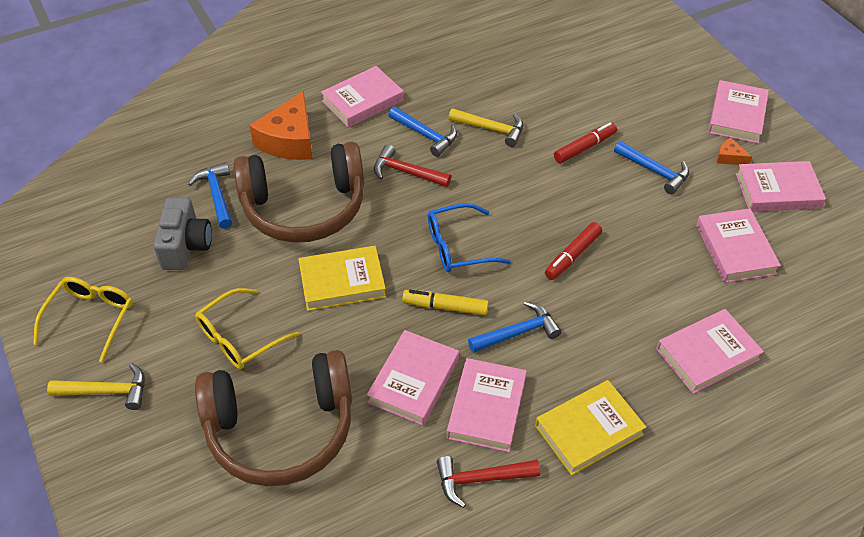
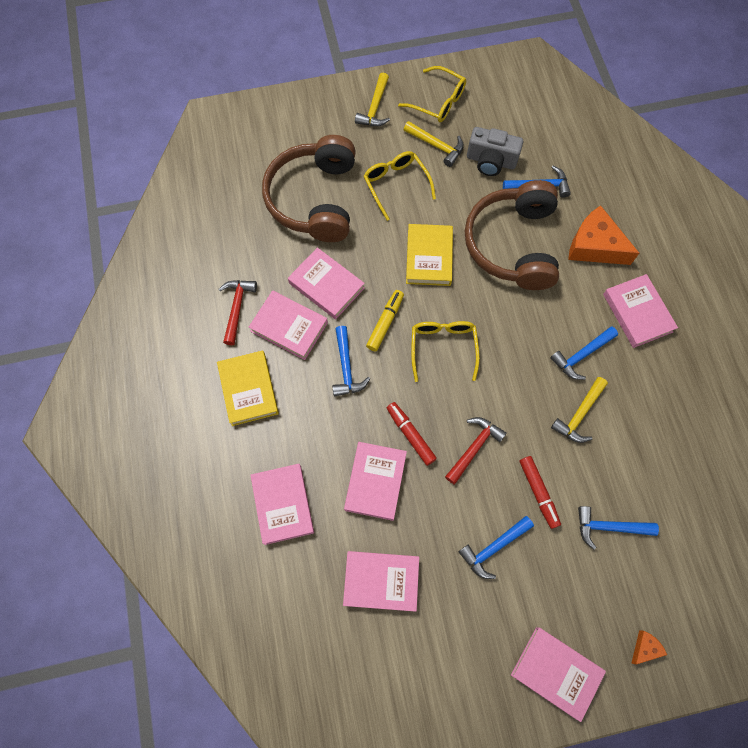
camera: 105 degrees right, 20 degrees up
red hammer [374,144,451,187] -> red hammer moved to [445,417,507,484]
blue glasses [428,203,511,272] -> yellow glasses [411,321,480,382]
orange cheese [717,137,752,165] -> orange cheese moved to [631,630,667,664]
pink book [736,161,826,212] -> pink book moved to [344,442,407,521]
none -> yellow hammer [403,121,464,167]
none -> blue hammer [578,506,659,550]

